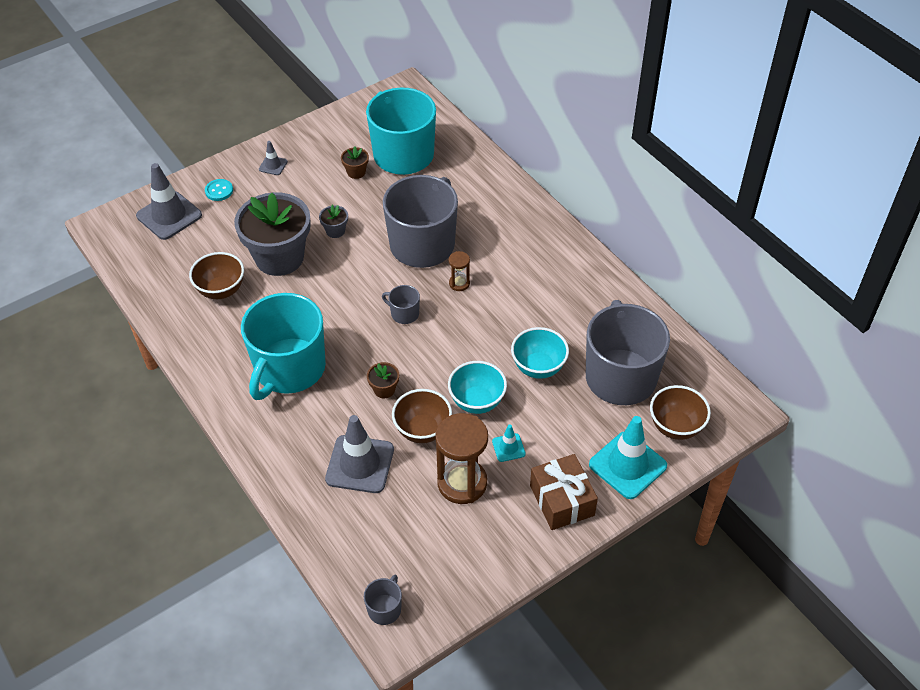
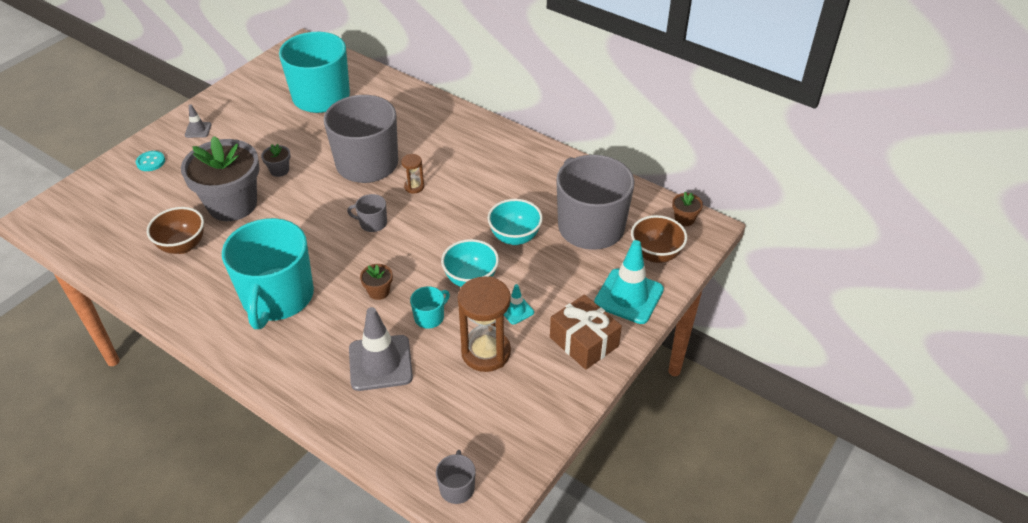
camera: 20 degrees left, 5 degrees down
grey traffic cone [136,163,202,240] -> none
brown flower pot [341,146,369,179] -> brown flower pot moved to [672,192,703,226]
brown bowl [392,389,452,443] -> turquoise mug [410,286,450,329]

